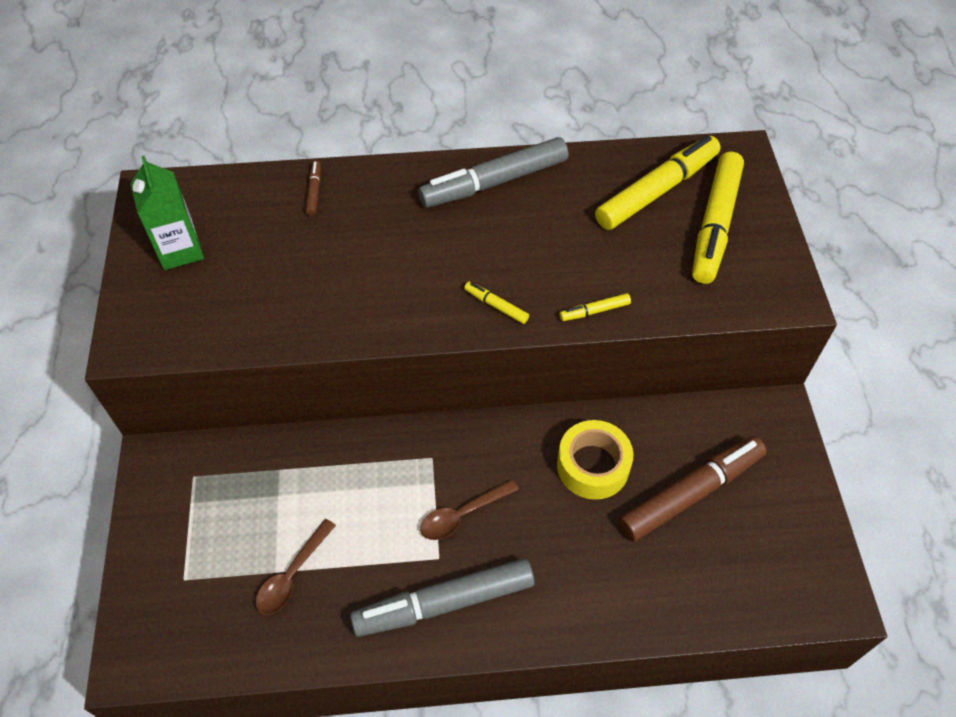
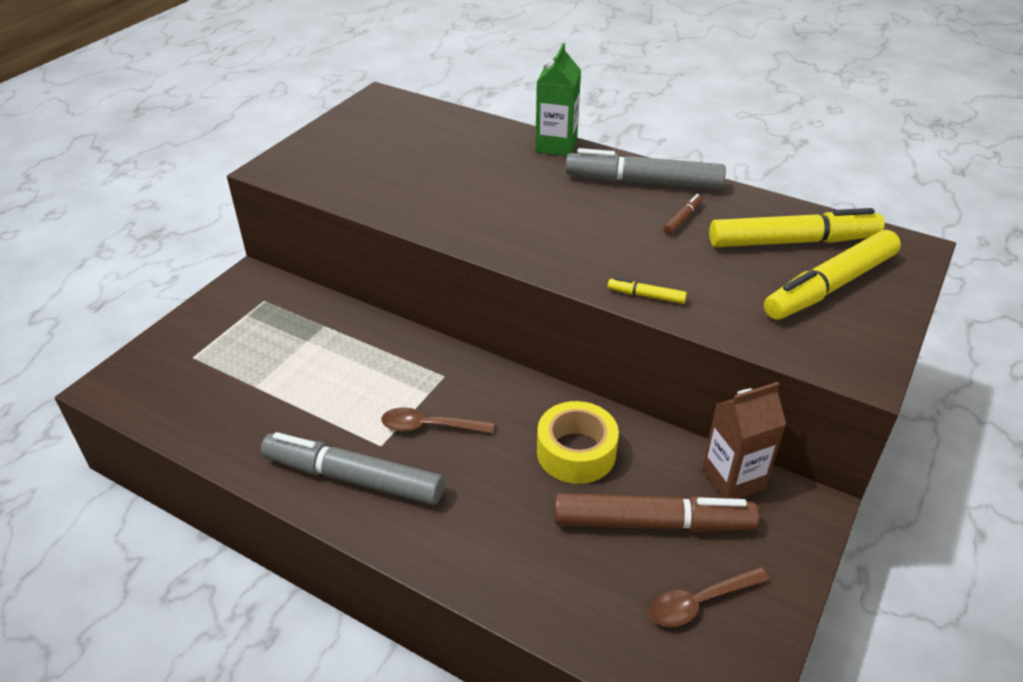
camera: 35 degrees right, 15 degrees down
green carton [130,156,204,270] -> green carton moved to [535,43,581,156]
brown spoon [256,519,336,615] -> brown spoon moved to [649,567,770,627]
brown marker [305,161,321,216] -> brown marker moved to [663,194,703,235]
yellow marker [464,282,529,324] -> none
none -> brown carton [702,382,786,499]

